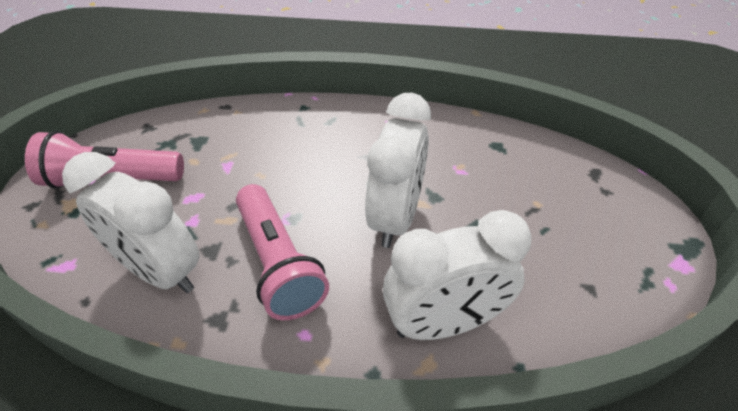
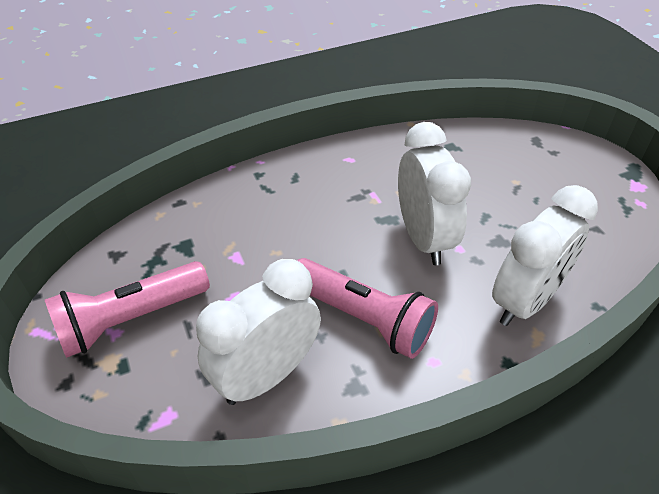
camera: 30 degrees left, 0 degrees up
white clock [62,152,200,293] -> white clock turned 135 degrees clockwise [196,259,321,405]

